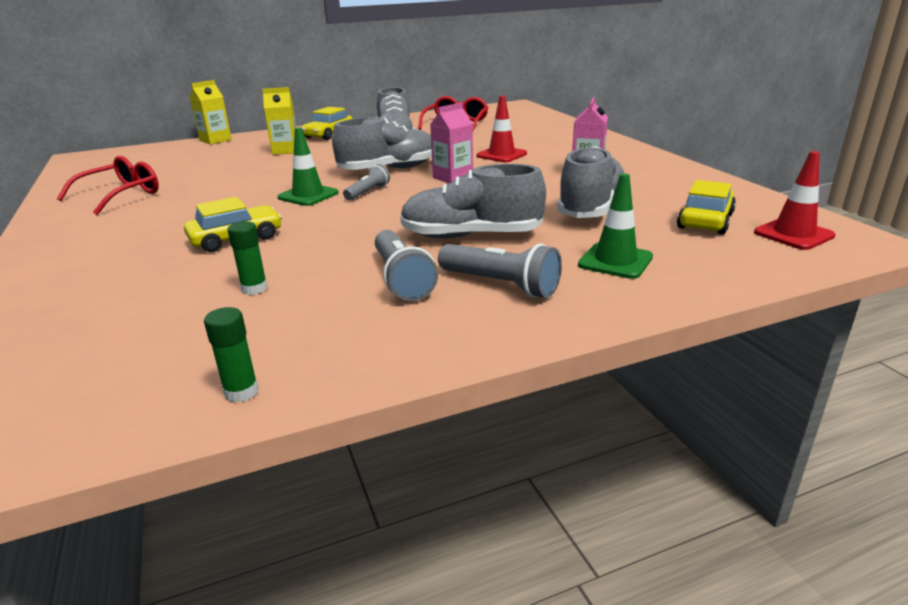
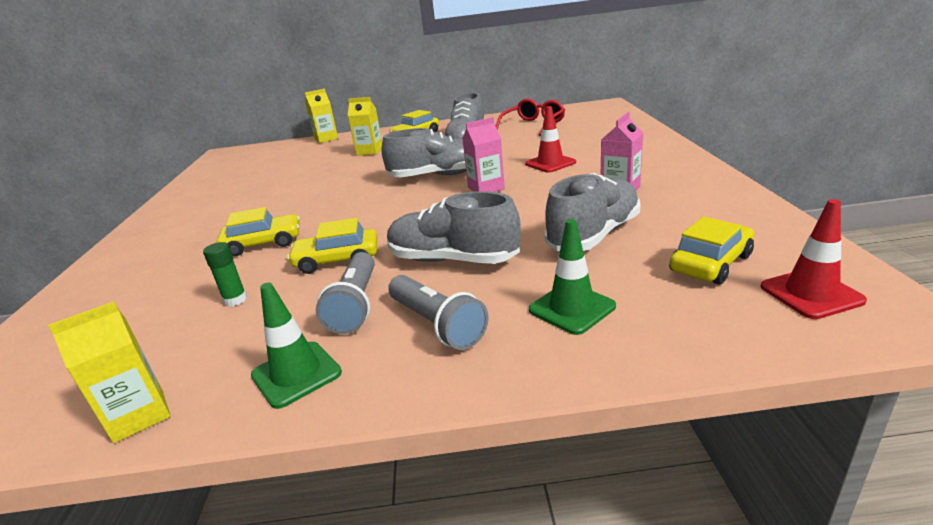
camera: 20 degrees right, 0 degrees up
red glasses [57,156,159,215] -> none
green glue stick [204,307,259,403] -> yellow carton [48,302,171,443]
green traffic cone [277,127,339,206] -> green traffic cone moved to [251,283,342,409]
grey flashlight [343,164,390,200] -> none
none -> yellow car [287,218,378,274]

